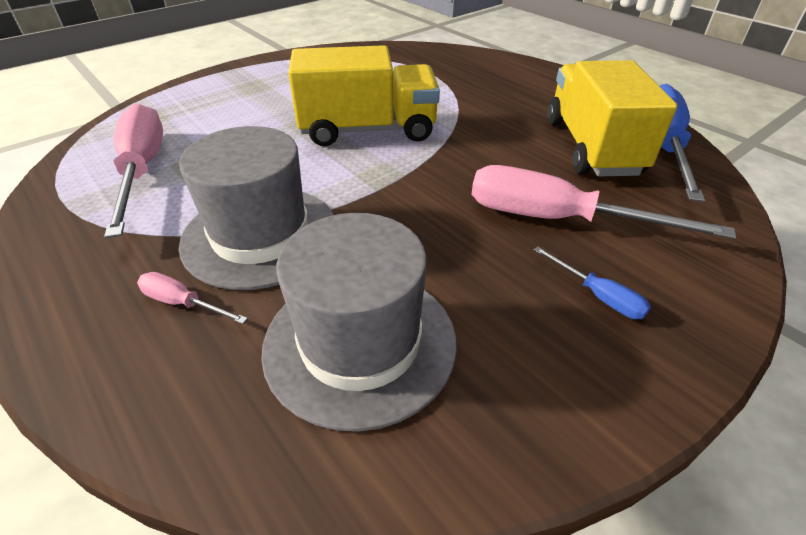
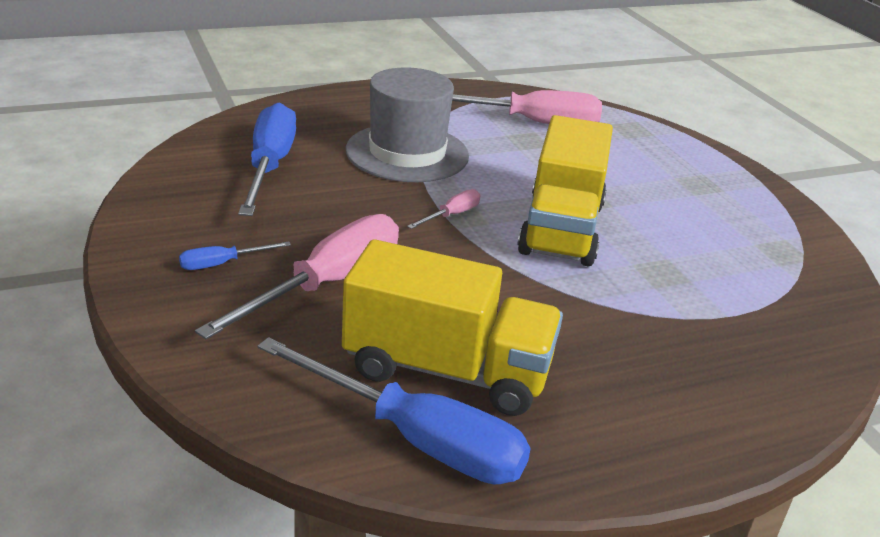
camera: 105 degrees right, 10 degrees down
pink screwdriver [137,272,248,324] -> pink screwdriver moved to [407,189,480,229]
grey hat [261,213,457,432] -> blue screwdriver [238,103,296,216]

